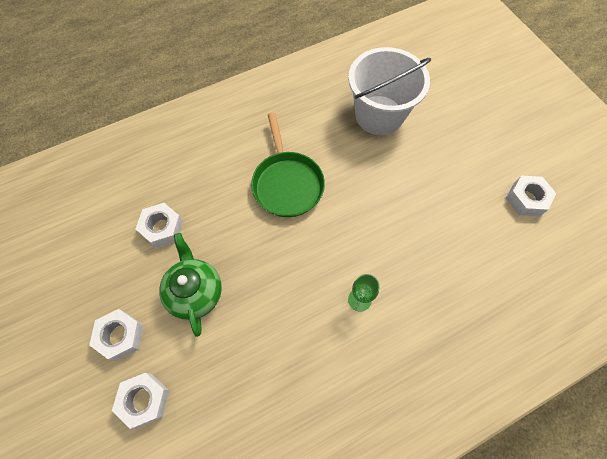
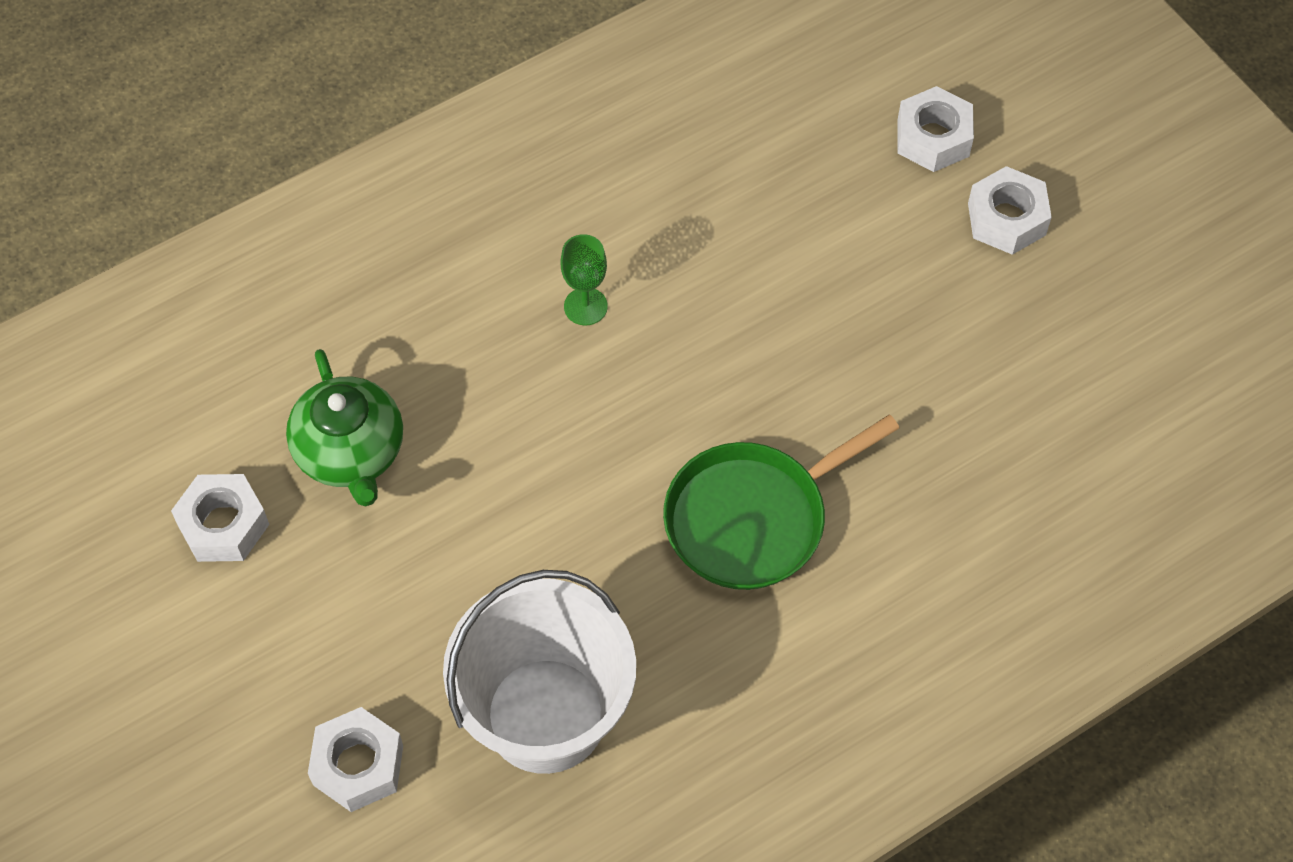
camera: 175 degrees right, 5 degrees down
white nut [136,203,183,248] -> white nut moved to [308,707,403,812]
green teapot [159,233,222,337] -> green teapot moved to [286,349,403,507]
green pan [251,113,325,217] -> green pan turned 105 degrees counterclockwise [663,415,899,590]

